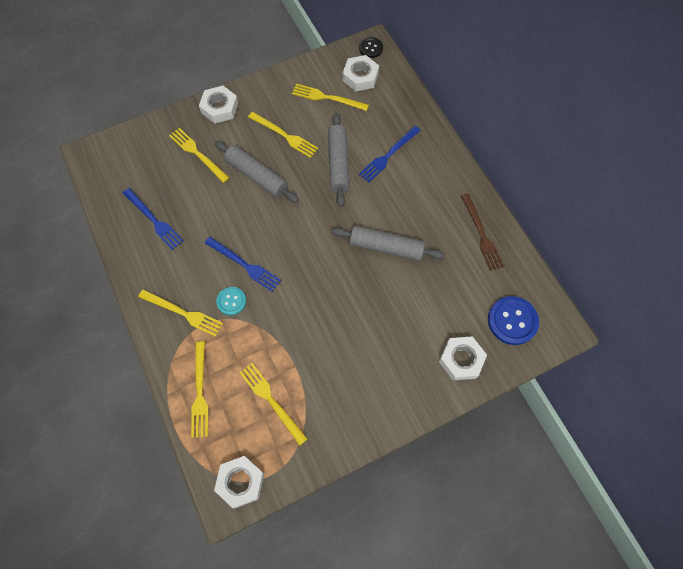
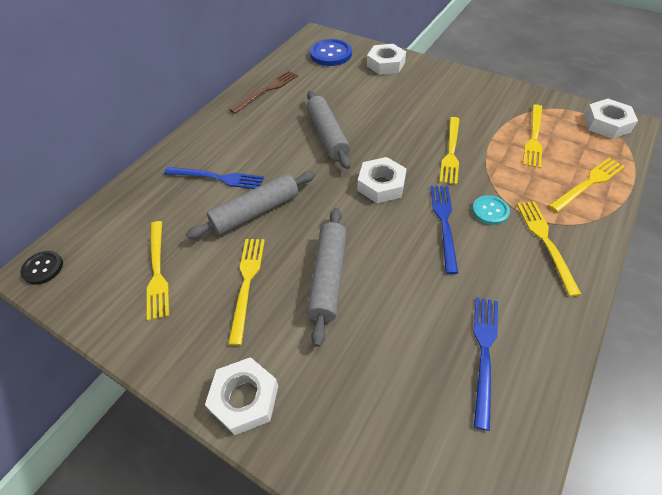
camera: 120 degrees left, 15 degrees down
yellow fork [169,128,230,183] -> yellow fork moved to [439,117,460,185]
white nut [343,55,379,91] -> white nut moved to [357,157,407,203]

